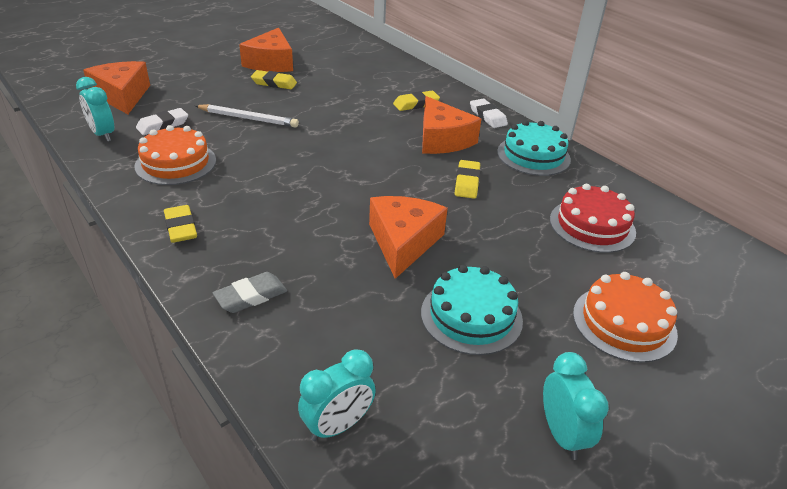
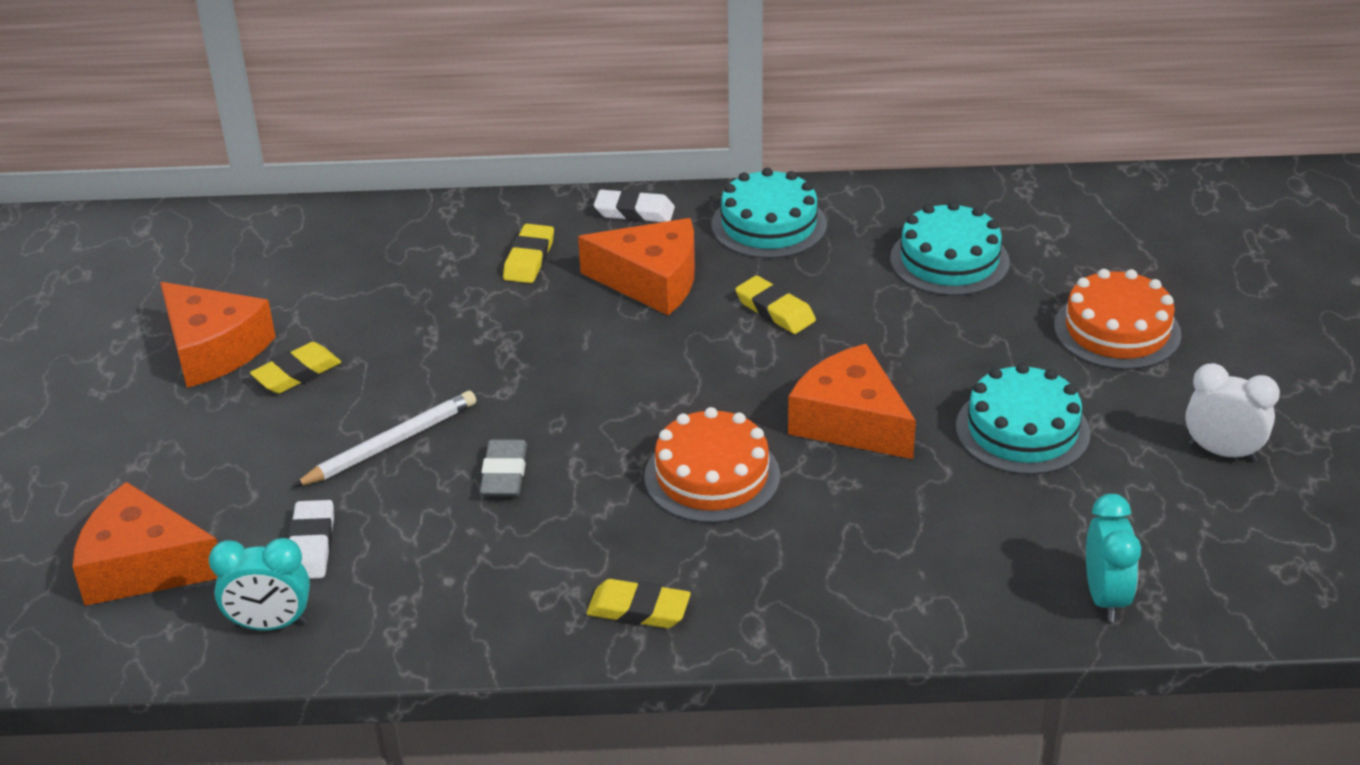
camera: 50 degrees left, 0 degrees up
orange cake [135,125,216,185] -> orange cake moved to [644,407,780,523]
grey eraser [213,272,287,313] -> grey eraser moved to [480,439,527,496]
turquoise clock [543,352,609,460] -> white clock [1185,363,1280,461]
red cake [550,184,636,253] -> turquoise cake [890,201,1010,296]

